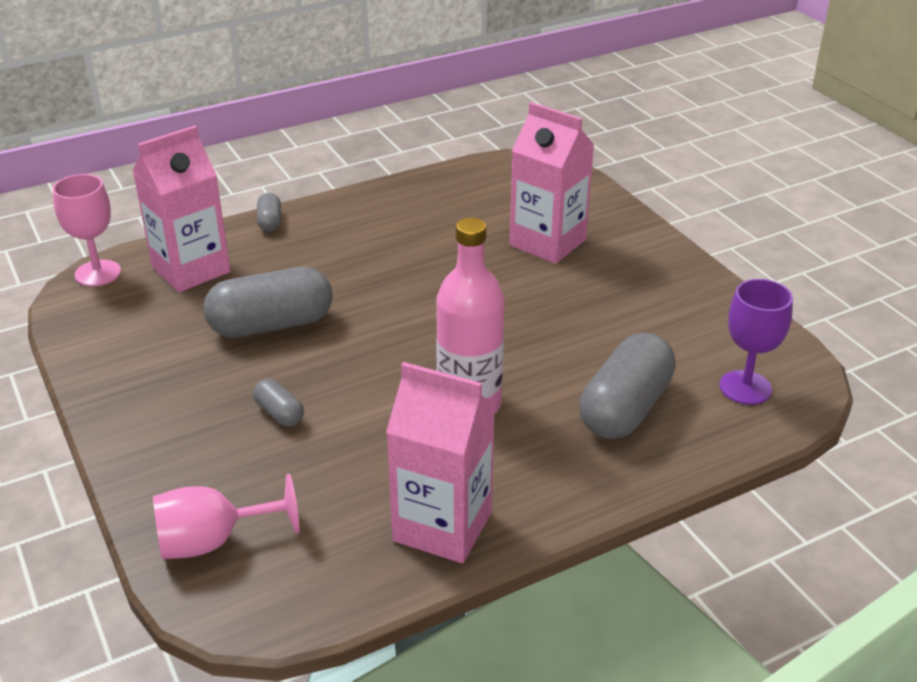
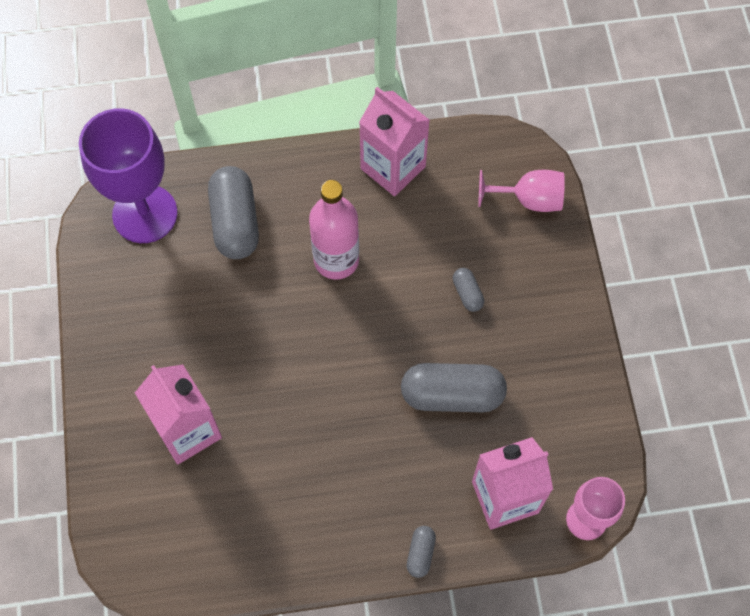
camera: 160 degrees left, 30 degrees up
grey capsule [579,332,676,439] -> grey capsule turned 60 degrees counterclockwise [208,166,259,259]
purple goblet [720,279,793,405] -> purple goblet [79,108,178,243], size x1.76

